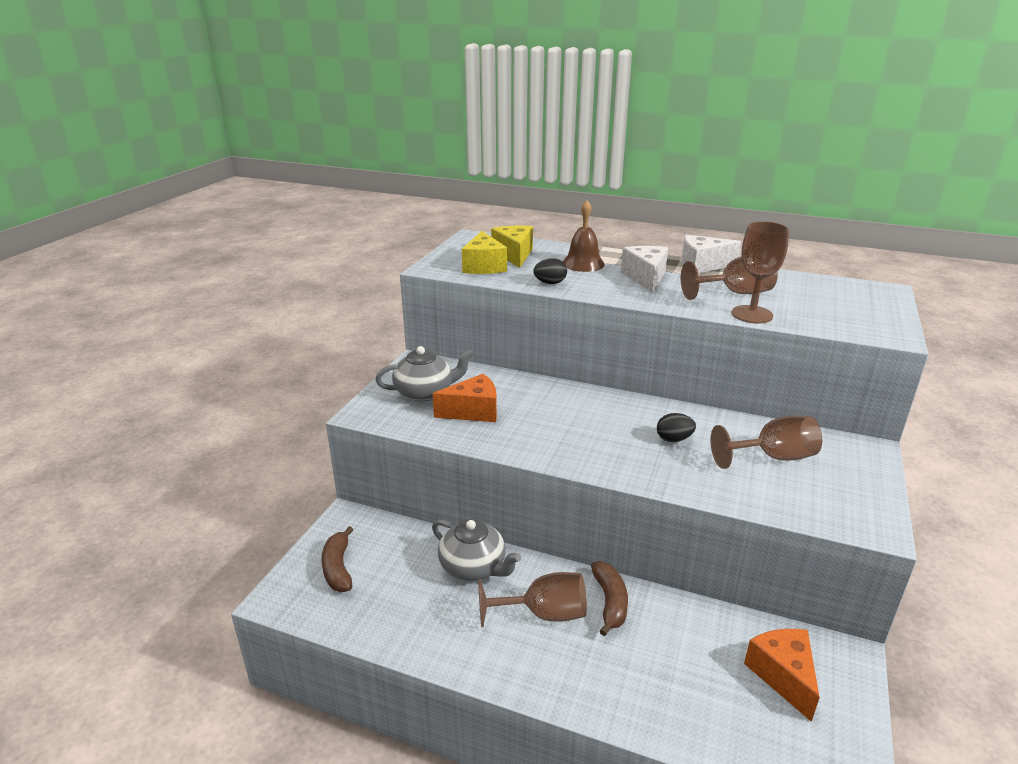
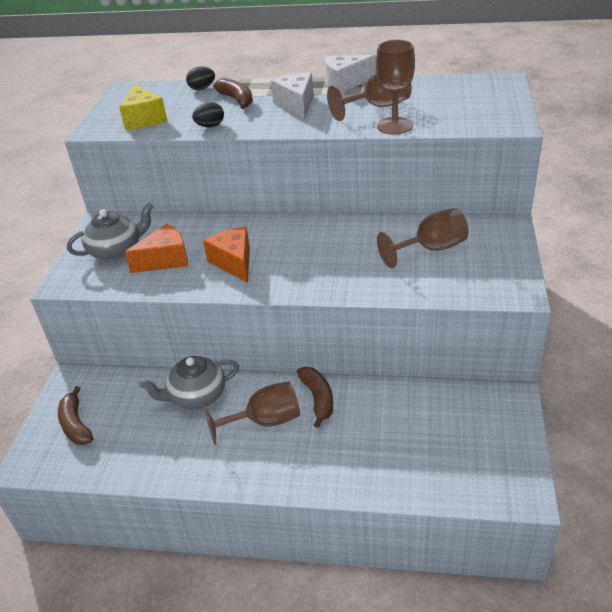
camera: 10 degrees left, 10 degrees up
grey teapot [432,519,521,581] -> grey teapot turned 135 degrees clockwise [139,356,239,409]
yellow cheese [491,226,533,268] -> none
brown bell [563,200,605,272] -> brown banana [213,78,253,109]
black egg [657,413,696,442] -> black egg moved to [186,66,215,90]
orange cheese [744,629,820,722] -> orange cheese moved to [203,227,250,283]

